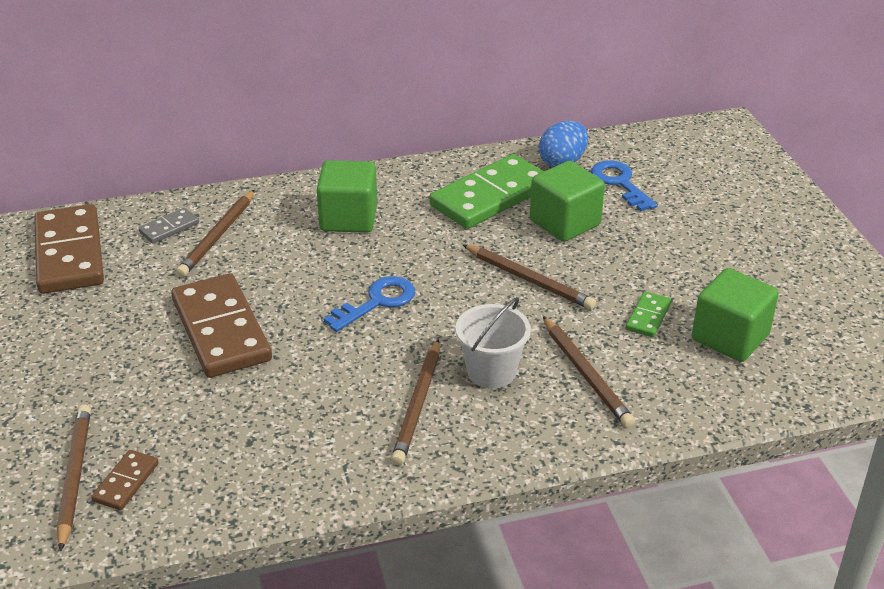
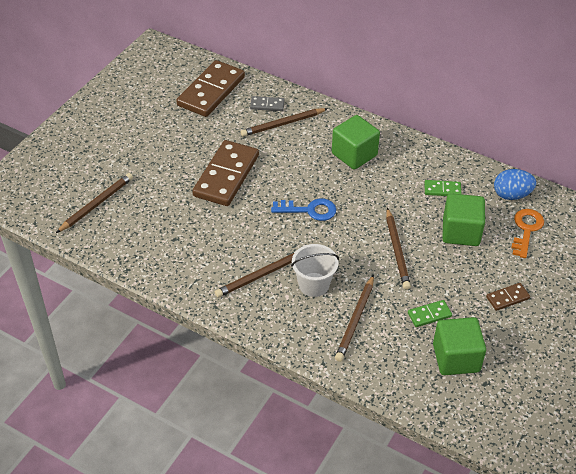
camera: 45 degrees right, 10 degrees up
brown domino [91,450,159,510] -> brown domino moved to [486,283,530,311]
green domino [429,154,544,229] -> green domino [425,180,461,196], size x0.45
blue key [591,160,658,211] -> orange key [511,209,544,258]

